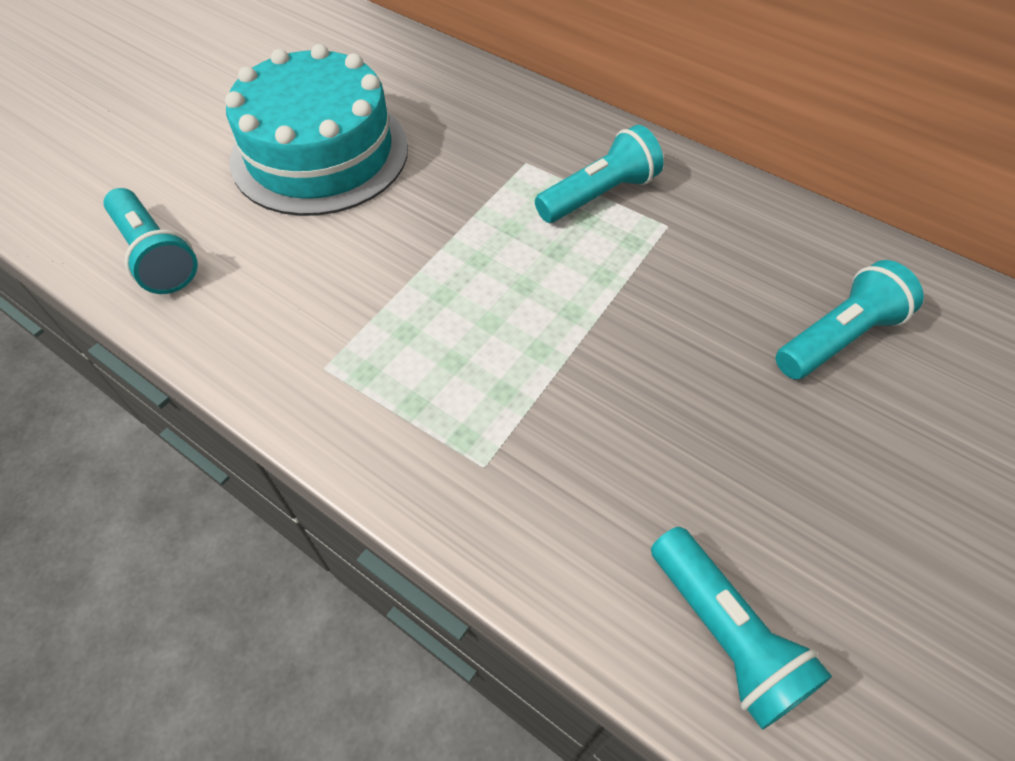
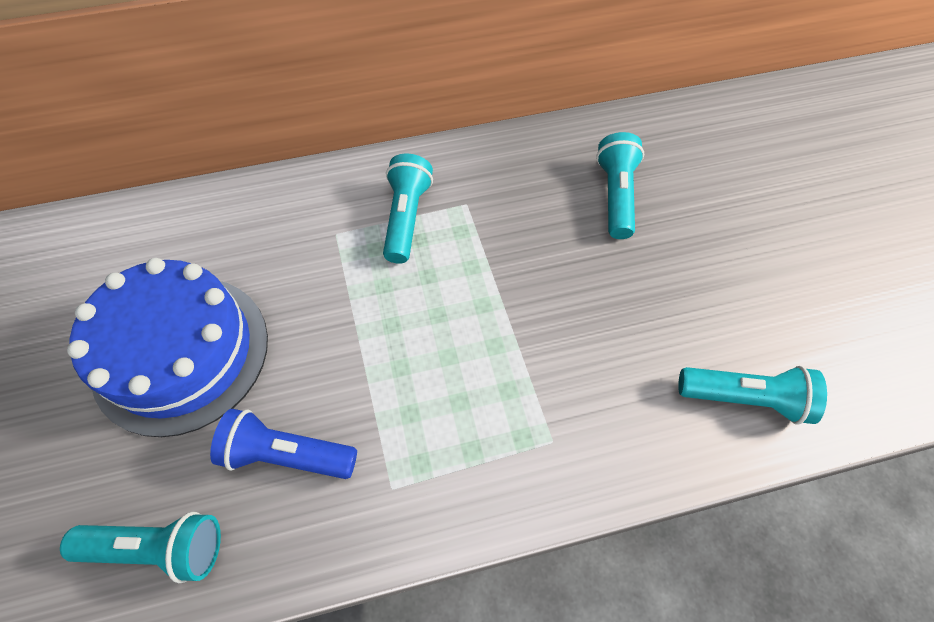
camera: 50 degrees left, 5 degrees up
turquoise cake [225,44,408,216] -> blue cake [67,258,268,437]
none -> blue flashlight [210,409,357,479]

